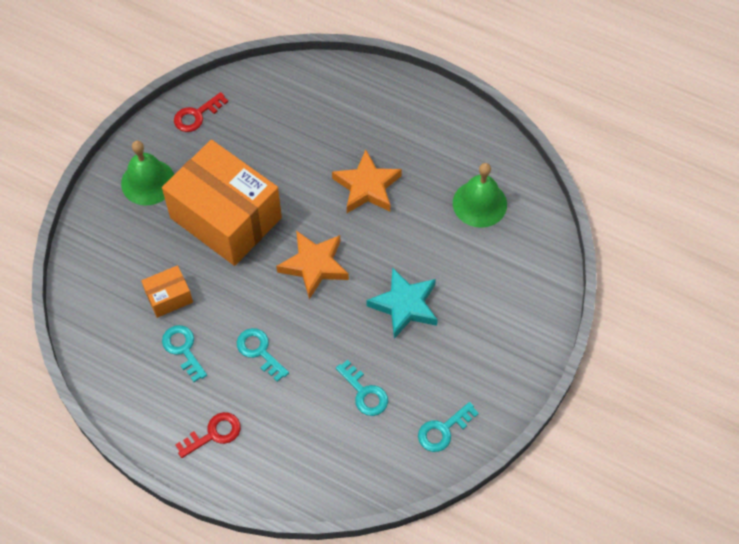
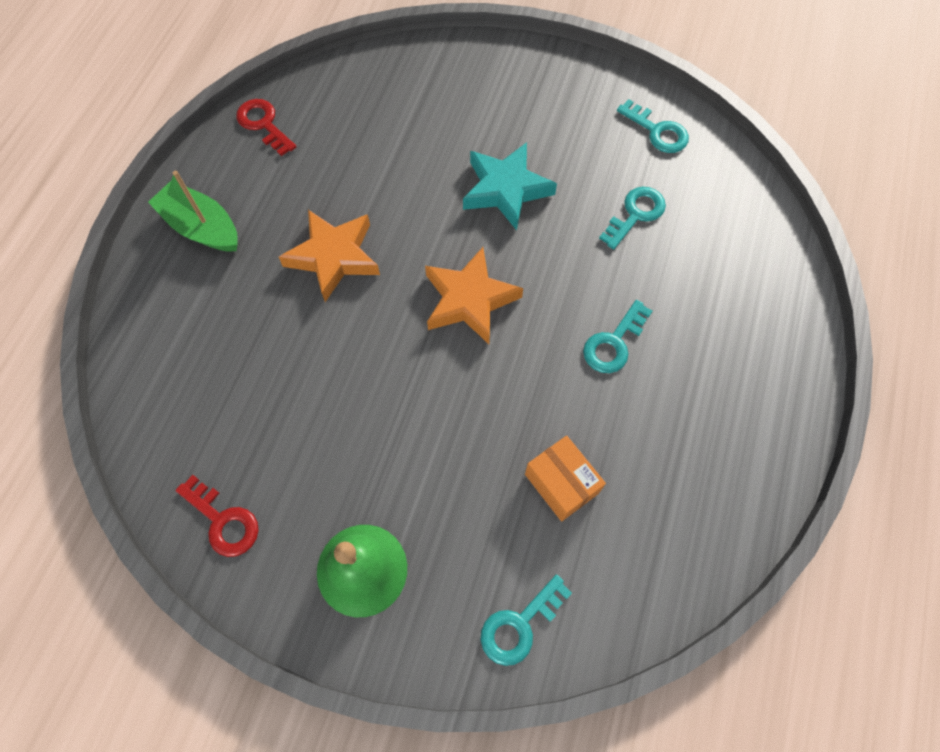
camera: 100 degrees left, 5 degrees up
orange box [162,140,282,266] -> none
turquoise key [162,325,207,382] -> turquoise key moved to [481,574,572,666]
red key [175,412,241,458] -> red key moved to [236,99,296,156]
green bell [453,163,507,228] -> none
none -> green boat [148,171,238,252]

